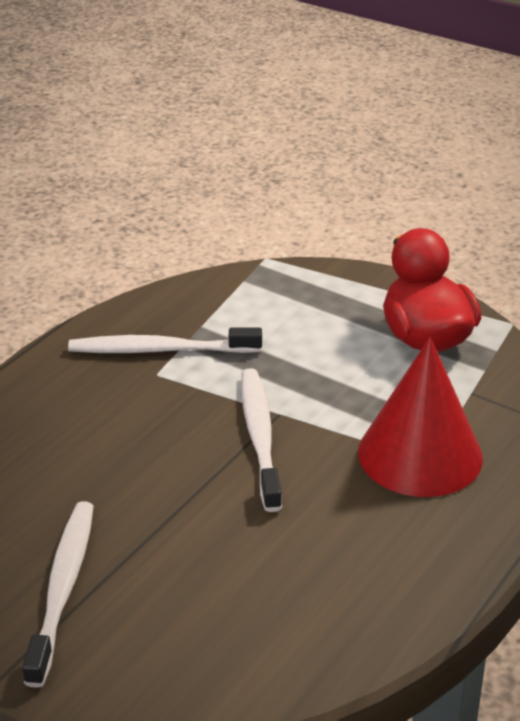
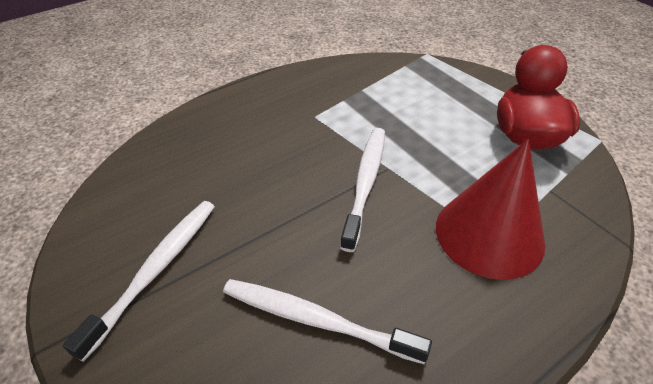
camera: 20 degrees right, 10 degrees up
white toothbrush [68,328,262,353] -> white toothbrush moved to [223,279,432,364]

